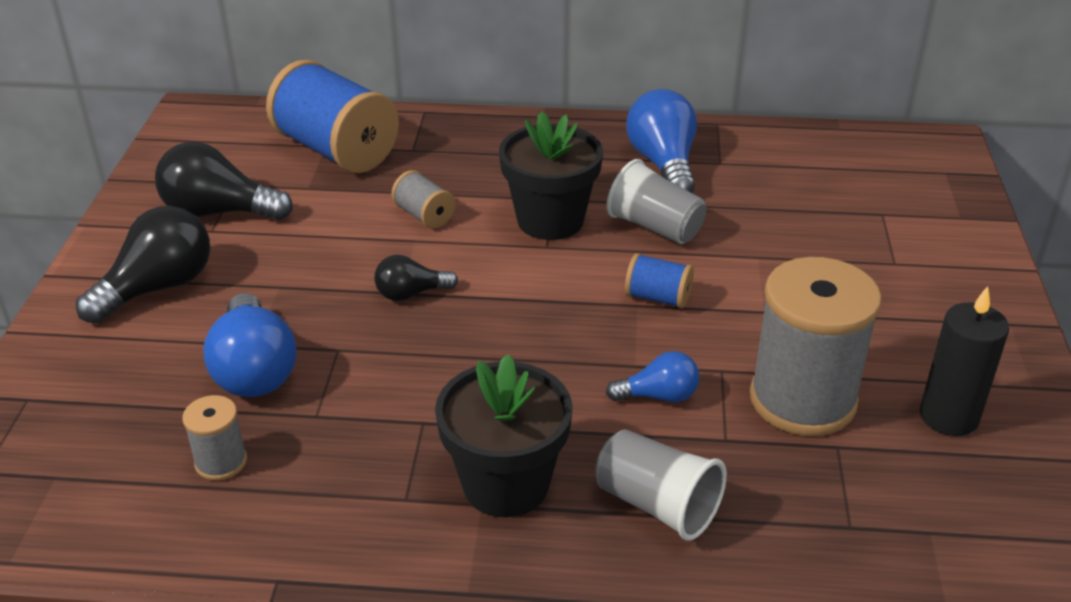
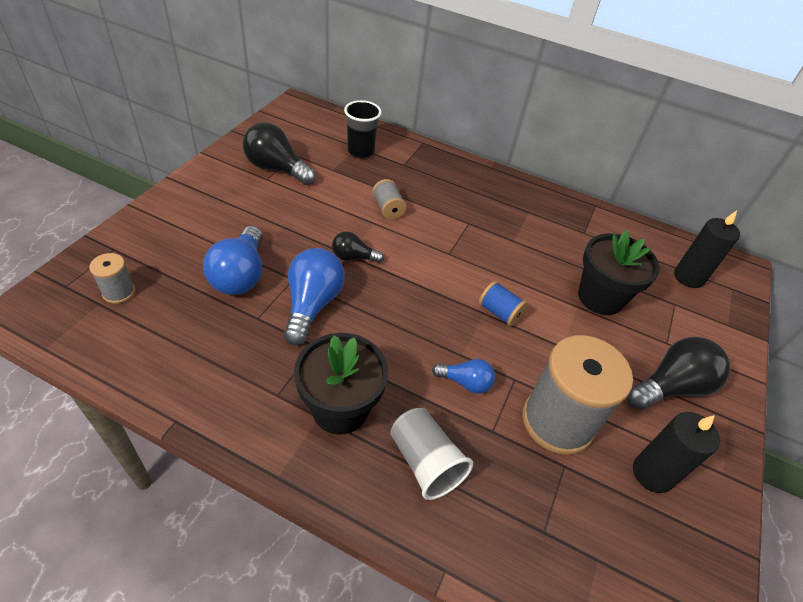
camera: 15 degrees right, 10 degrees up
black light bulb [76,206,210,324] -> black light bulb moved to [627,337,731,410]
grey spool [182,395,247,481] -> grey spool moved to [89,253,135,304]
blue spool [266,59,399,173] -> black cup [344,100,382,158]
black flower pot [499,111,603,240] -> black flower pot moved to [578,230,660,315]
grey cup [606,159,707,244] -> none
blue light bulb [626,89,697,193] -> blue light bulb moved to [284,248,345,345]
none -> black candle [674,210,740,288]

